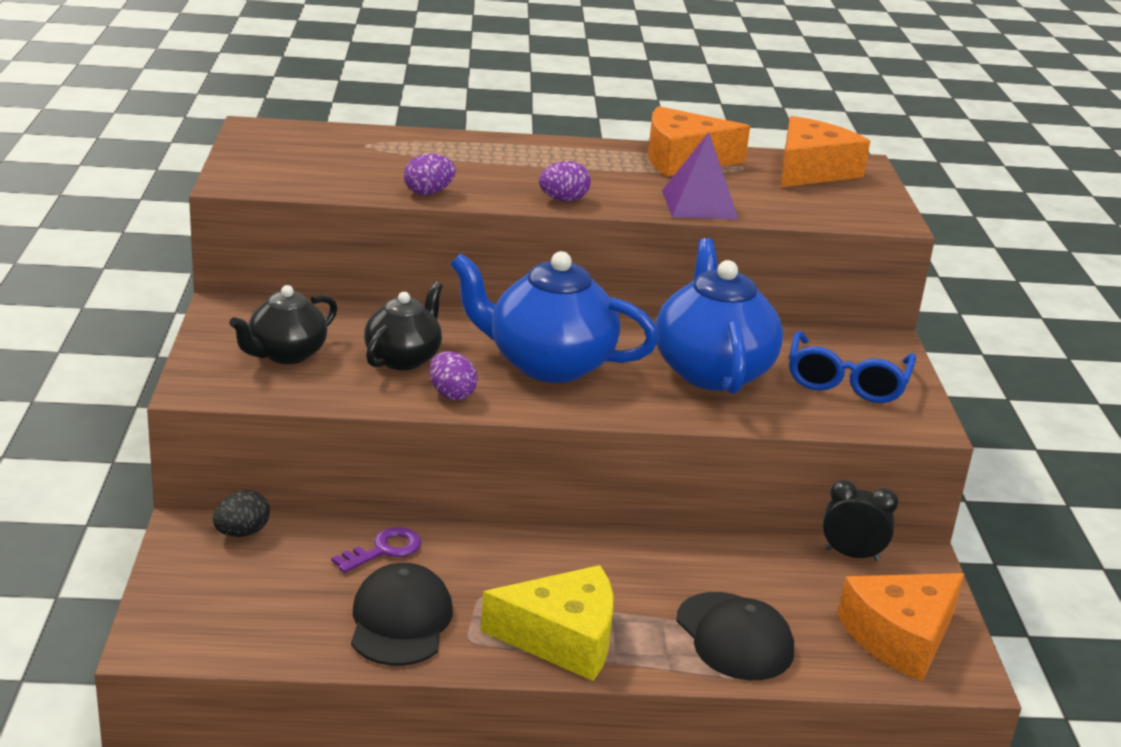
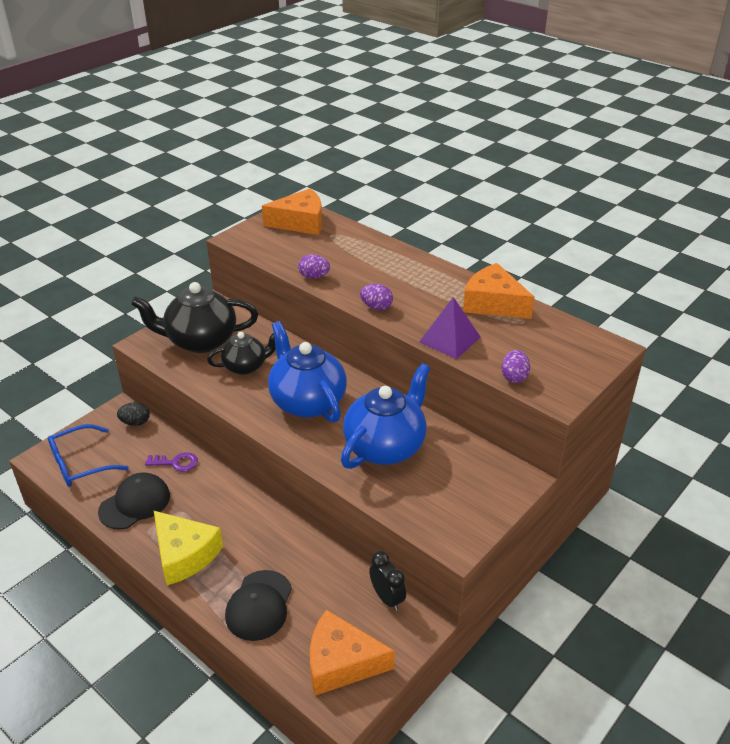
camera: 45 degrees right, 10 degrees up
black teapot [229,285,337,364] -> black teapot [131,282,258,353], size x1.66
purple egg [429,351,478,400] -> purple egg moved to [501,350,530,383]
orange cheese [781,116,870,187] -> orange cheese moved to [262,189,322,235]
blue glasses [789,331,916,403] -> blue glasses moved to [48,424,129,486]

